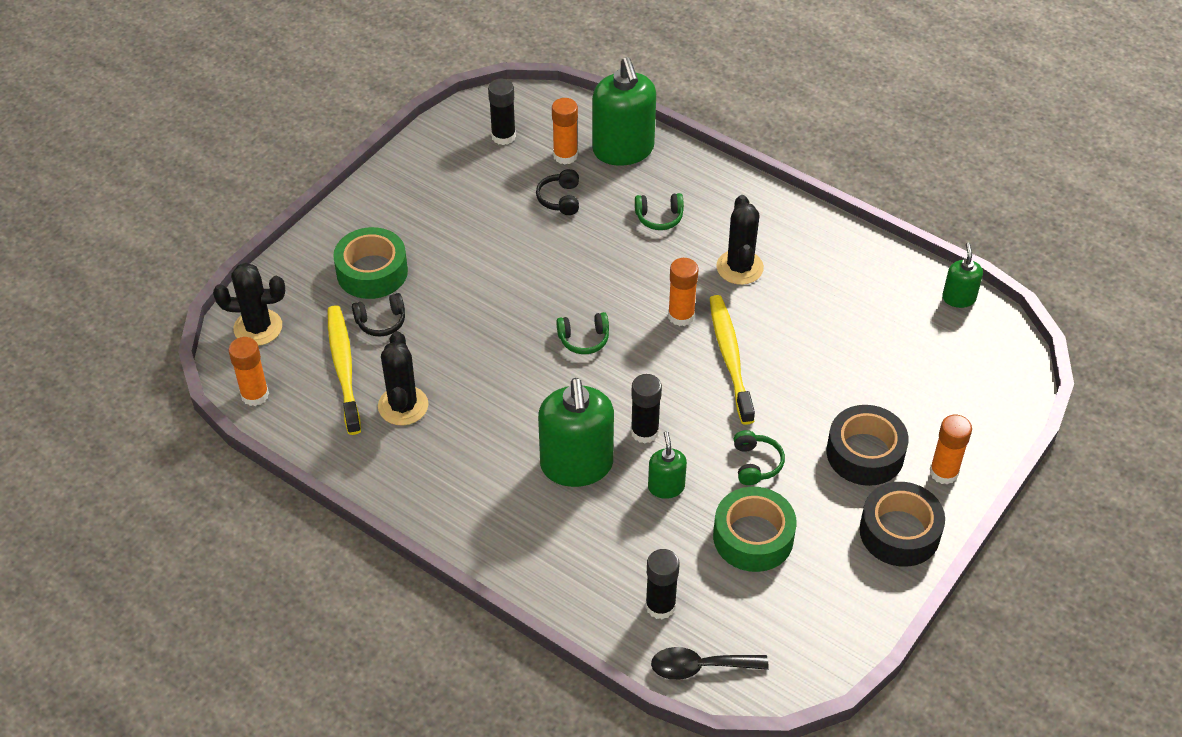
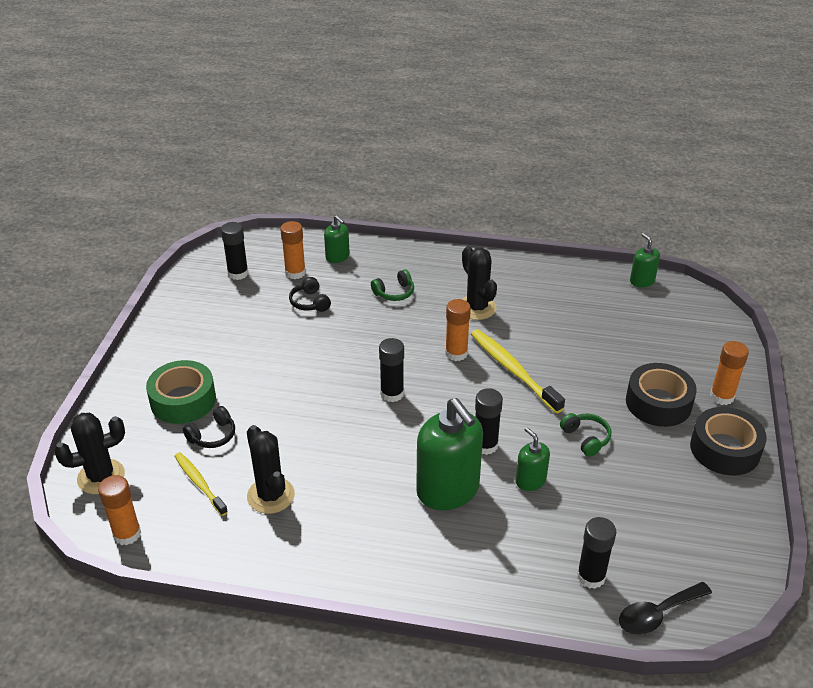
camera: 25 degrees left, 10 degrees down
yellow toothbrush [328,305,361,435] -> yellow toothbrush [175,452,228,516], size x0.63
green headphones [556,312,609,354] -> black glue stick [379,338,404,402]
green soap dispenser [592,57,656,166] -> green soap dispenser [324,215,350,263], size x0.50
green tape [713,487,797,572] -> none

